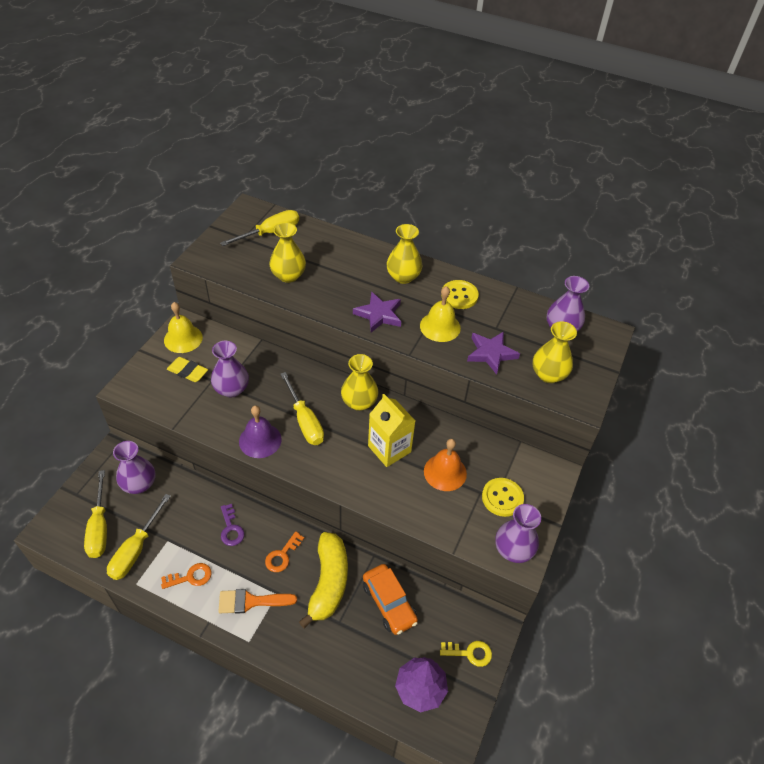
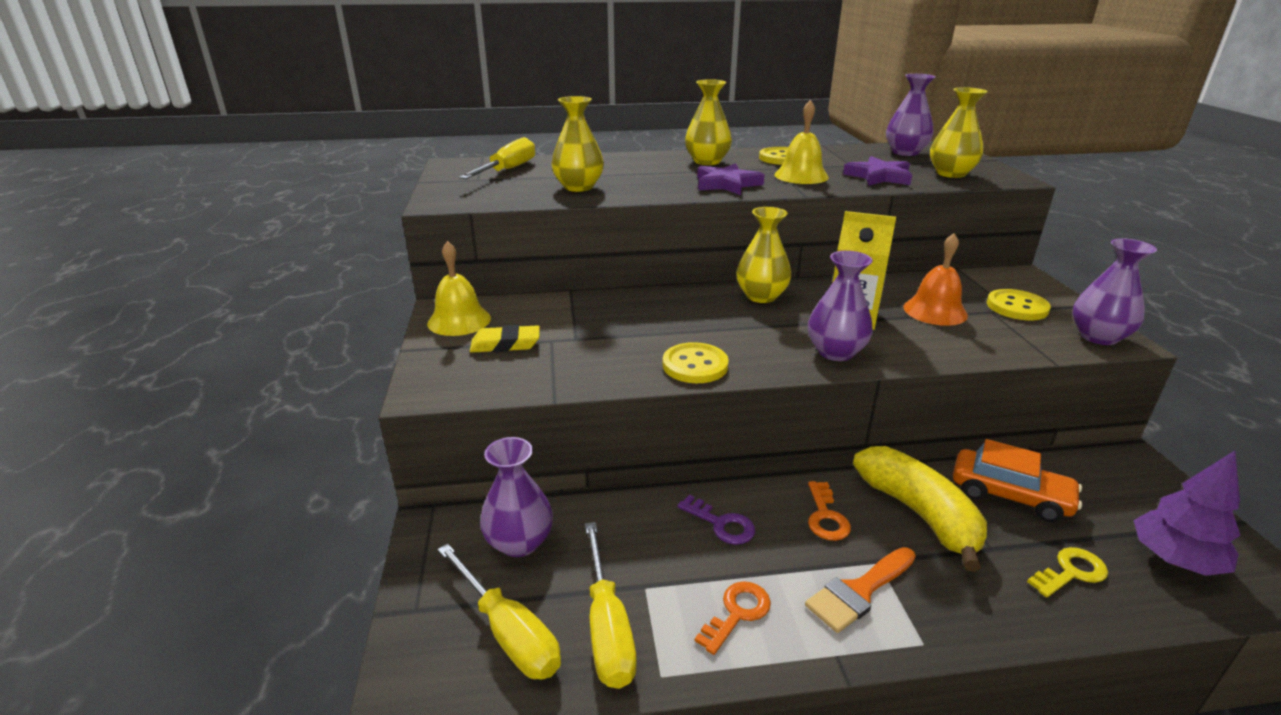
camera: 30 degrees left, 20 degrees down
purple vase [211,341,249,397] -> purple vase moved to [808,251,873,361]
purple bell [239,405,282,458] -> yellow button [663,342,729,383]
yellow screwdriver [281,372,324,445] -> none
yellow key [440,641,492,667] -> yellow key moved to [1027,547,1108,598]

